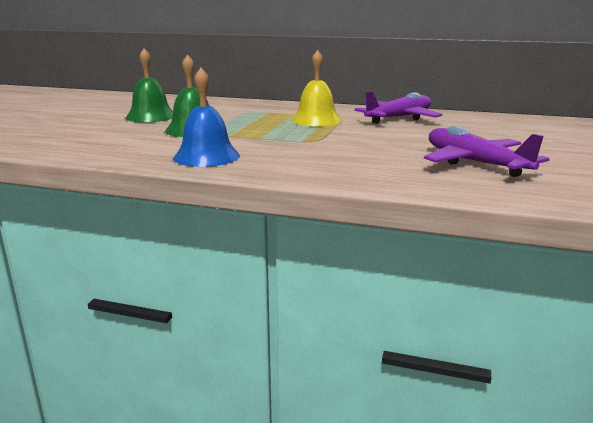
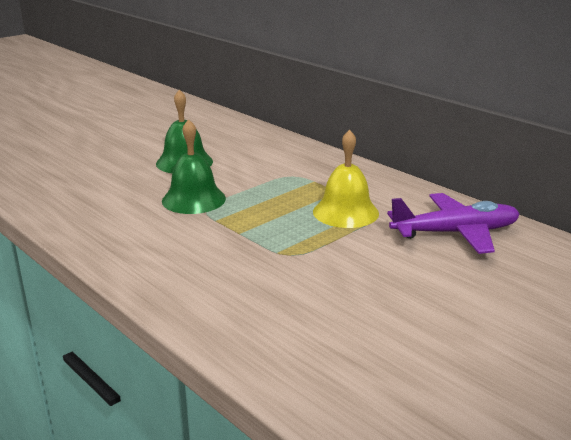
camera: 30 degrees right, 5 degrees up
blue bell [173,68,240,167] -> none
purple plane [424,126,550,177] -> none

